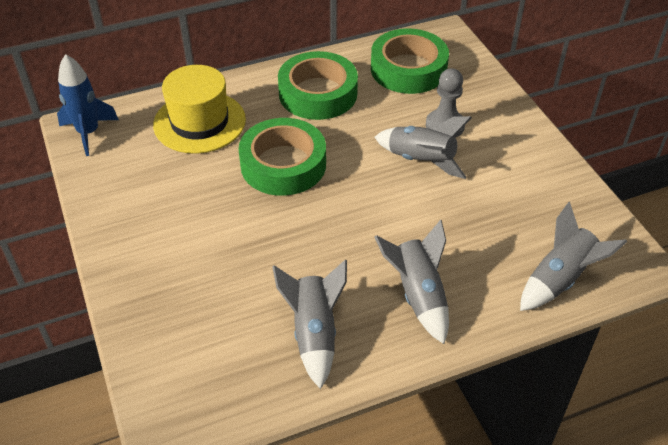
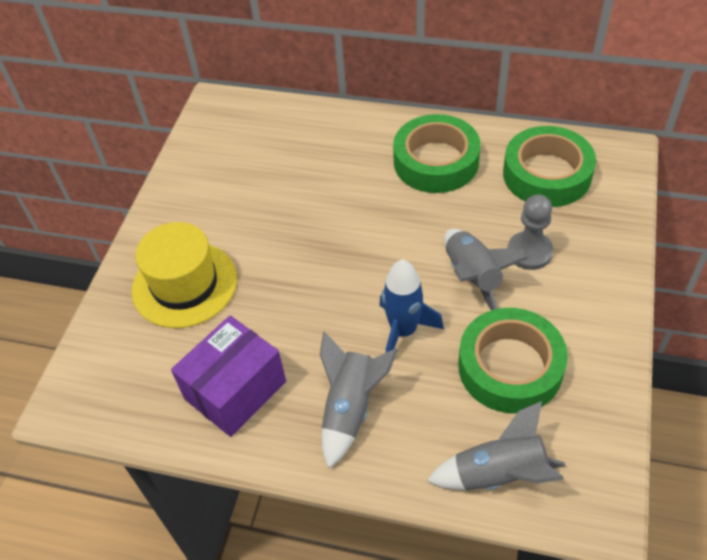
camera: 40 degrees right, 5 degrees up
blue rocket [57,54,119,156] -> blue rocket moved to [379,259,444,352]
yellow hat [153,65,246,154] -> yellow hat moved to [132,222,237,328]
green tape [239,118,326,196] -> green tape moved to [458,308,568,413]
grey rocket [272,260,347,389] -> purple box [171,315,286,437]

